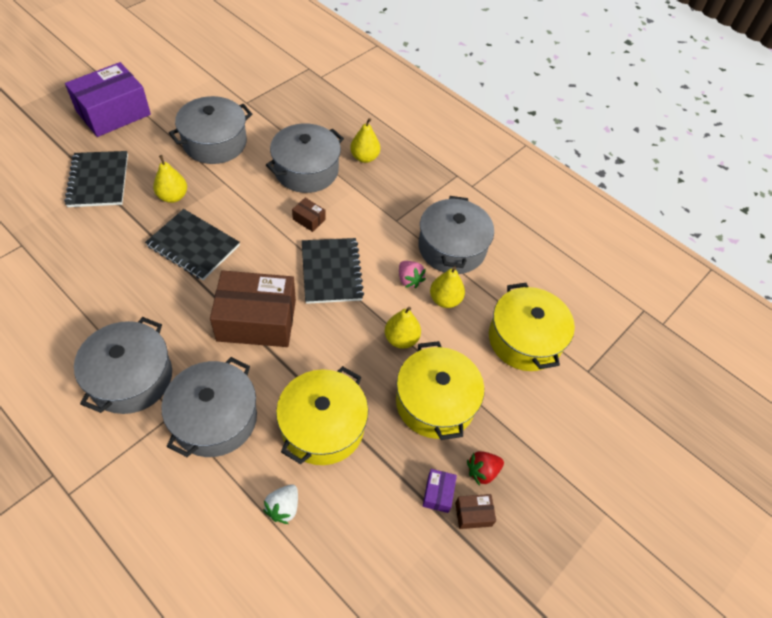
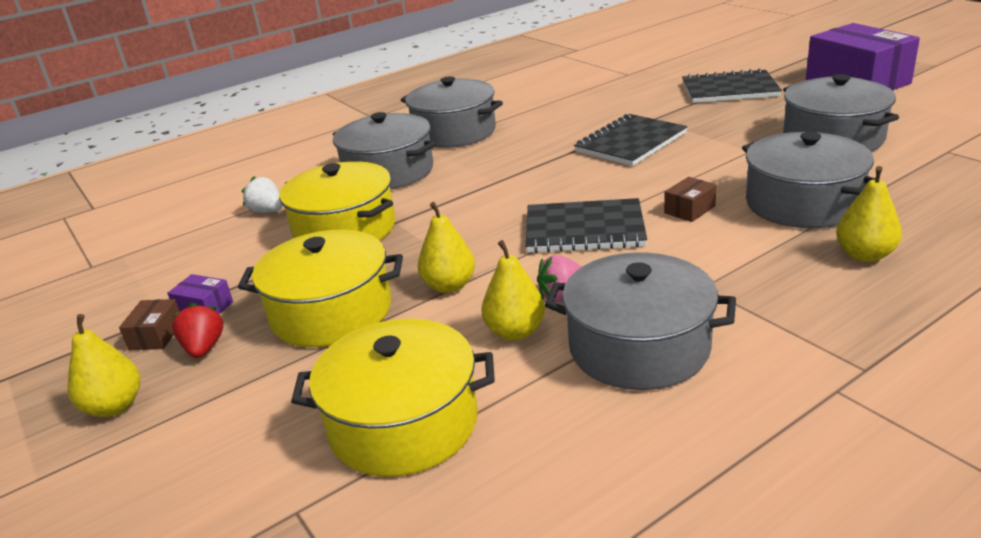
camera: 110 degrees right, 25 degrees down
yellow pear [153,155,187,203] -> yellow pear moved to [67,314,140,417]
brown box [210,270,296,347] -> none

